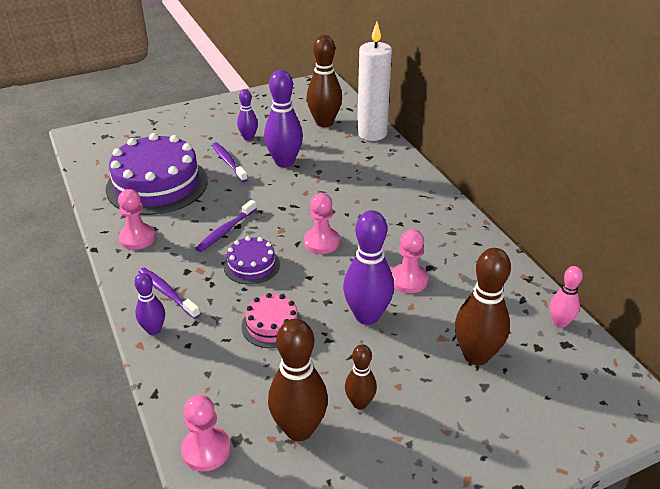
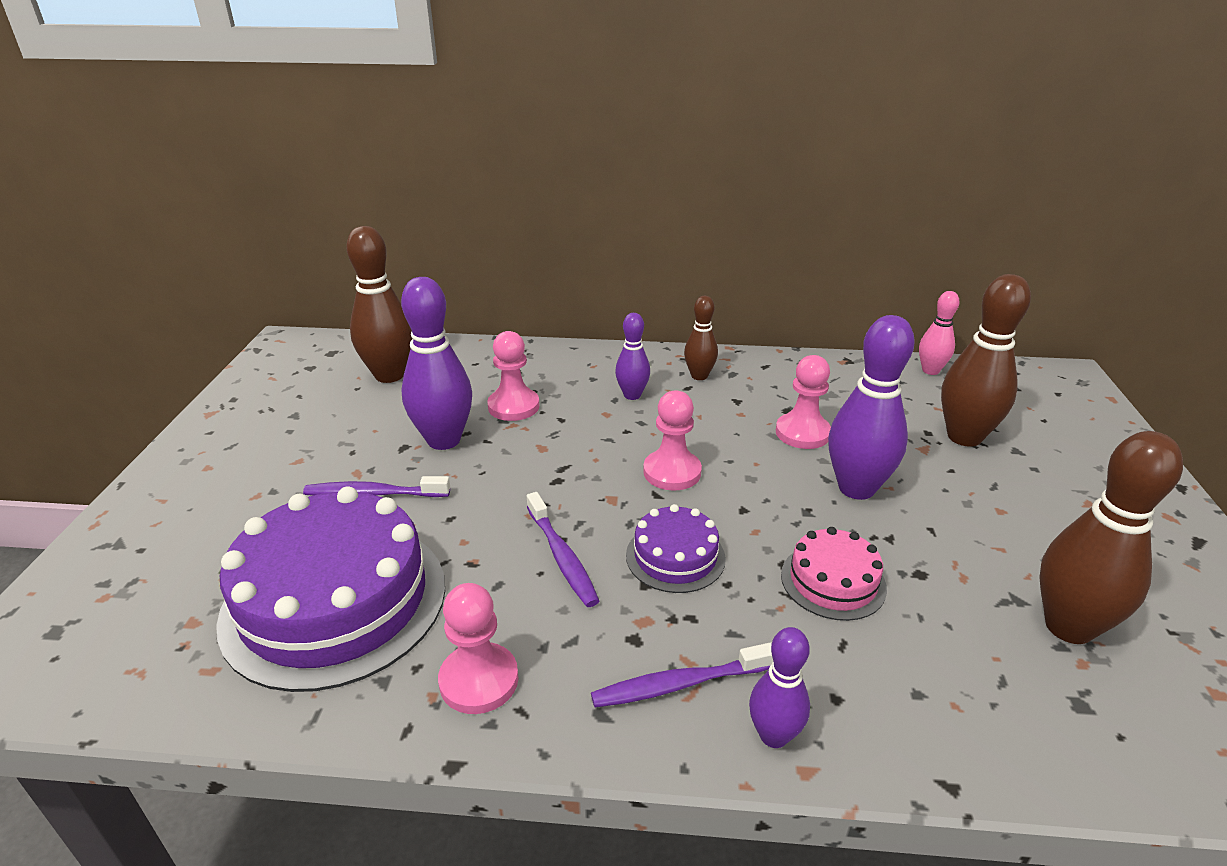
camera: 60 degrees left, 5 degrees down
pink pawn [181,395,231,472] -> pink pawn moved to [487,331,539,421]
purple bowling pin [237,89,258,141] -> purple bowling pin moved to [615,313,650,400]
brown bowling pin [345,344,377,409] -> brown bowling pin moved to [684,296,718,380]
white candle [357,22,392,141] -> none

